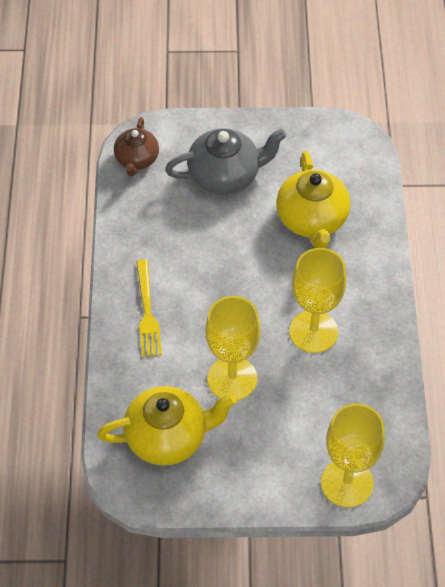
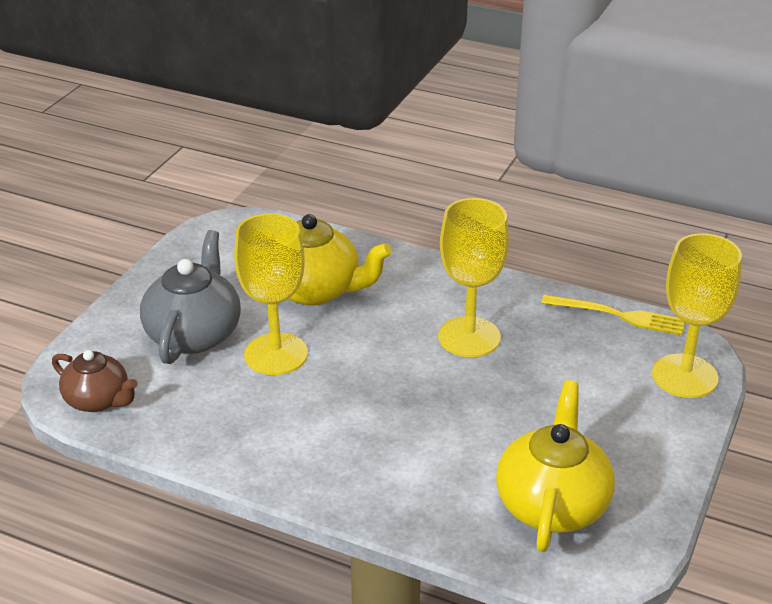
camera: 65 degrees left, 20 degrees down
yellow fork [136,259,162,357] -> yellow fork moved to [541,294,685,335]
yellow goblet [205,296,261,401] -> yellow goblet moved to [234,213,308,375]

